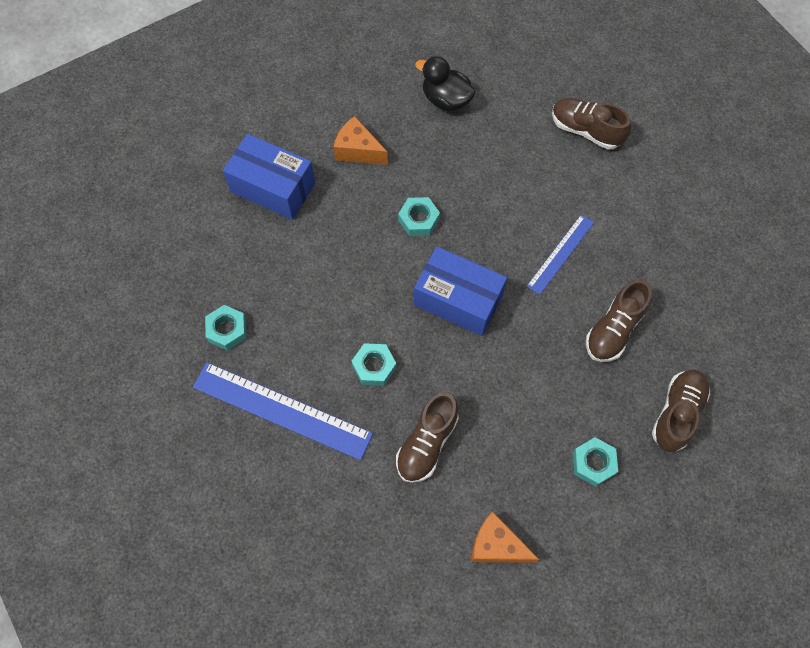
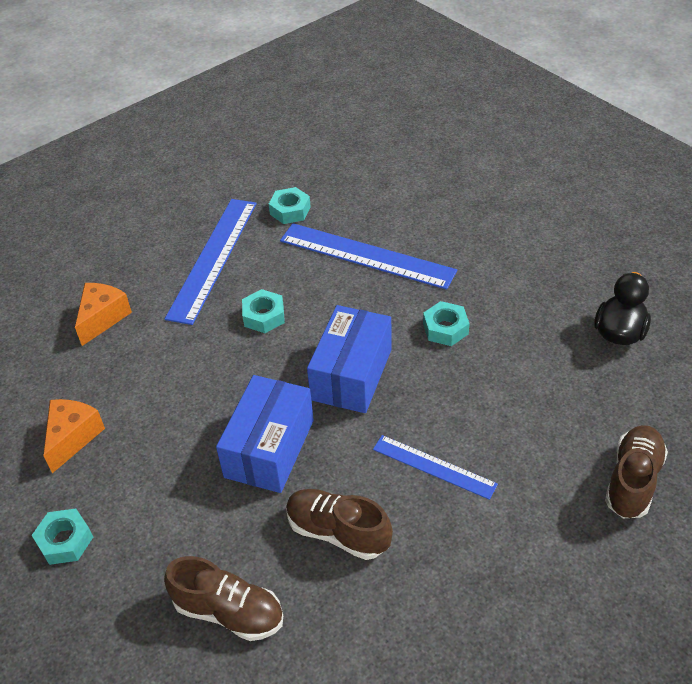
camera: 85 degrees right, 20 degrees down
blue box [223,134,315,220] -> blue box moved to [216,375,314,493]
orange cheese [334,116,388,165] -> orange cheese moved to [75,283,132,346]
brown shoe [396,392,459,483] -> none
turquoise nut [573,437,618,487] -> turquoise nut moved to [32,509,93,565]
none -> blue ruler [280,223,457,290]

